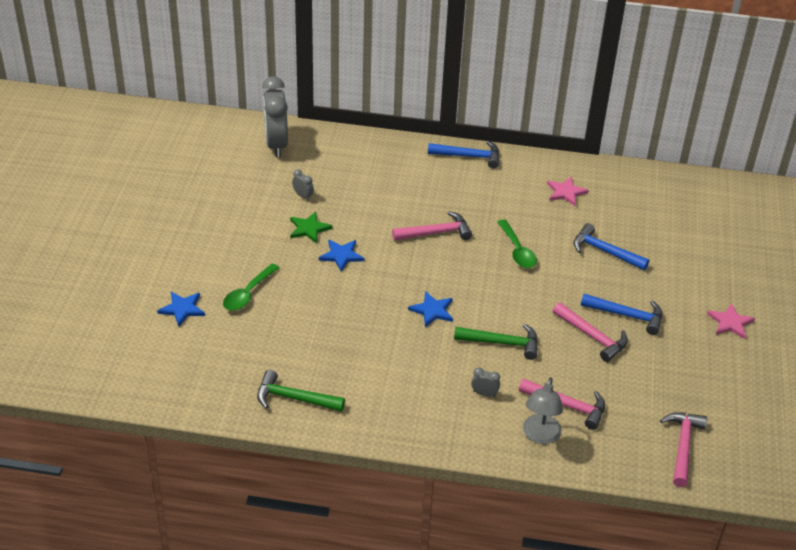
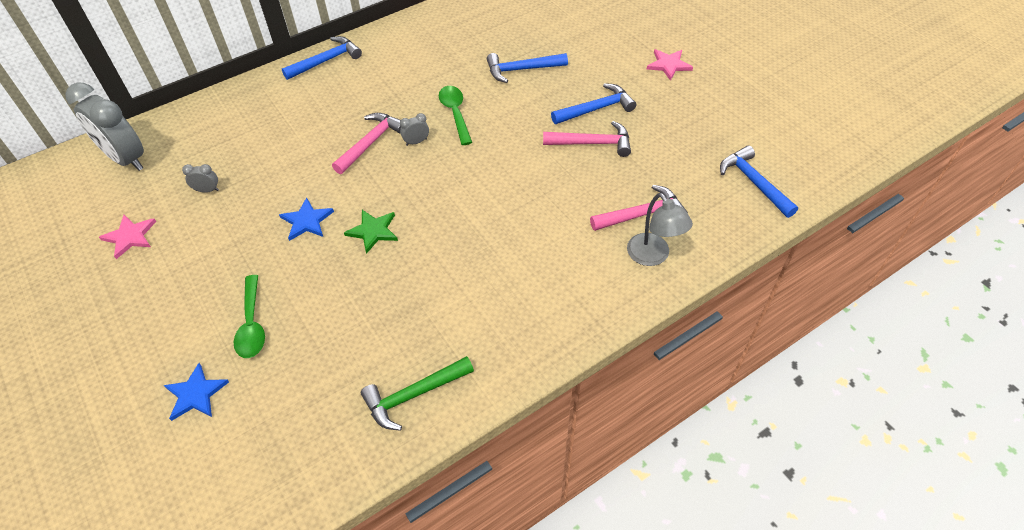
camera: 40 degrees left, 10 degrees up
green star [290,211,333,244] -> green star moved to [344,210,398,254]
blue star [408,291,453,327] -> none
green hammer [454,324,538,360] -> none
grey clock [471,367,500,397] -> grey clock moved to [400,113,429,146]
green spoon [497,219,537,268] -> green spoon turned 135 degrees counterclockwise [439,86,472,145]
pink star [547,177,589,206] -> pink star moved to [99,215,156,259]
pink hammer [660,412,707,487] -> blue hammer [720,146,798,218]

